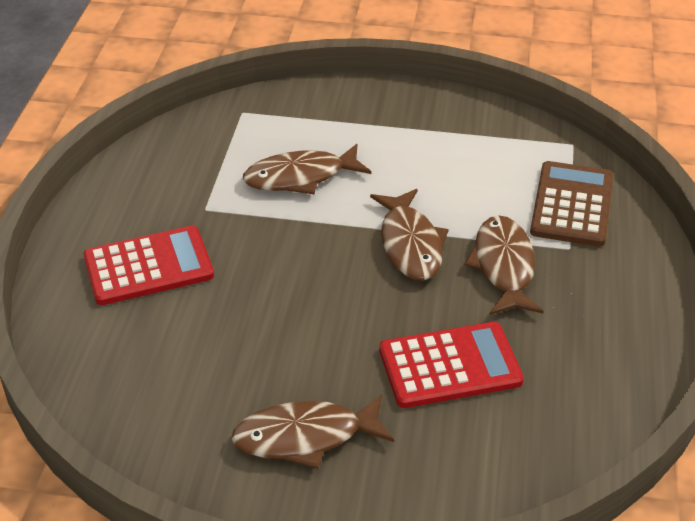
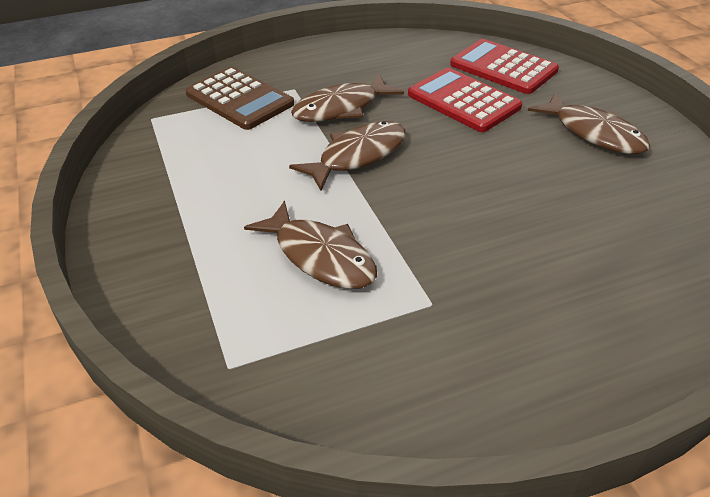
camera: 120 degrees left, 0 degrees up
red calculator [84,226,214,305] -> red calculator moved to [450,39,559,94]
brown calculator [530,161,613,247] -> brown calculator turned 120 degrees counterclockwise [185,67,294,130]

